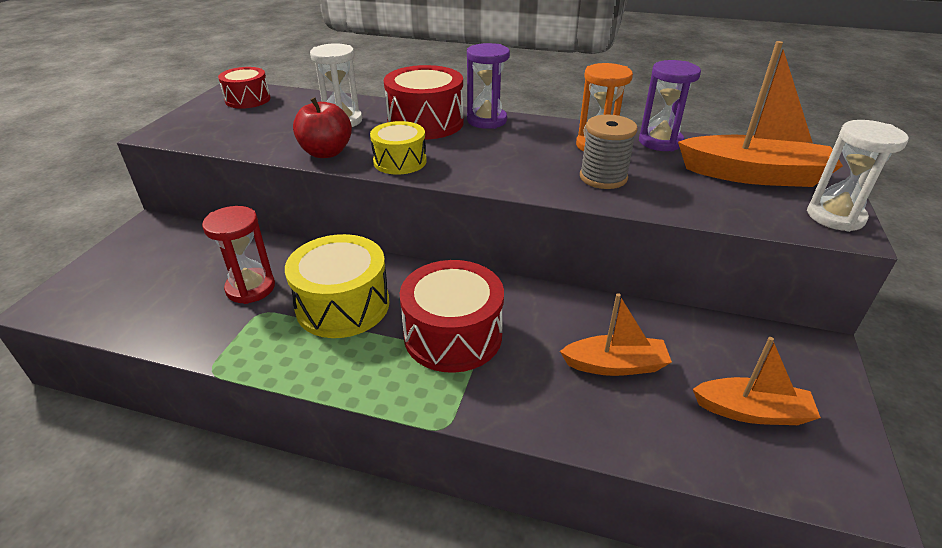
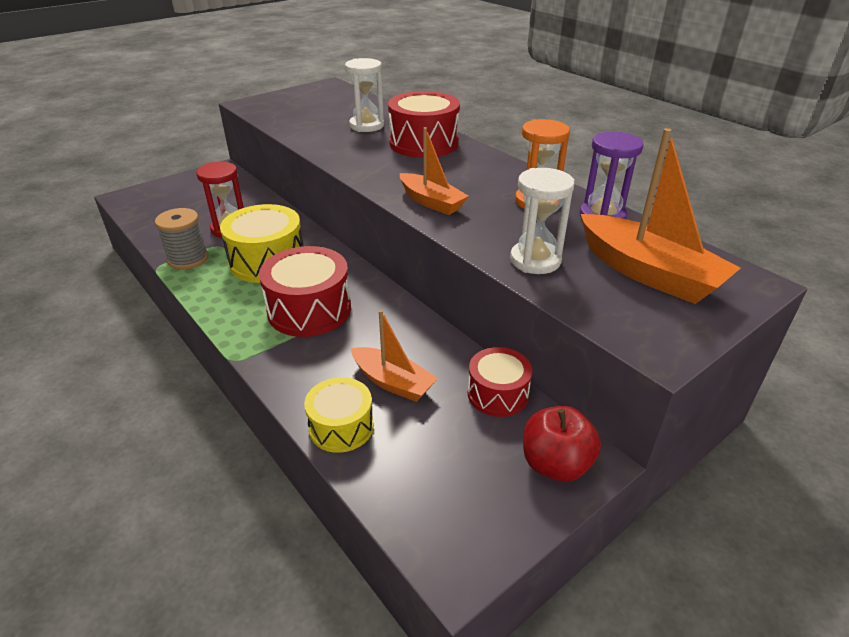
camera: 35 degrees right, 0 degrees up
red drum [218,67,270,109] -> red drum moved to [467,347,532,417]
red apple [293,97,352,158] -> red apple moved to [523,406,601,482]
yellow drum [370,121,427,175] -> yellow drum moved to [304,377,374,453]
purple hourglass [467,43,510,129] -> none
grey spool [580,115,638,189] -> grey spool moved to [155,208,208,270]
orange boat [693,337,821,425] -> orange boat moved to [400,127,469,215]
white hourglass [807,120,909,232] -> white hourglass moved to [510,168,574,274]

